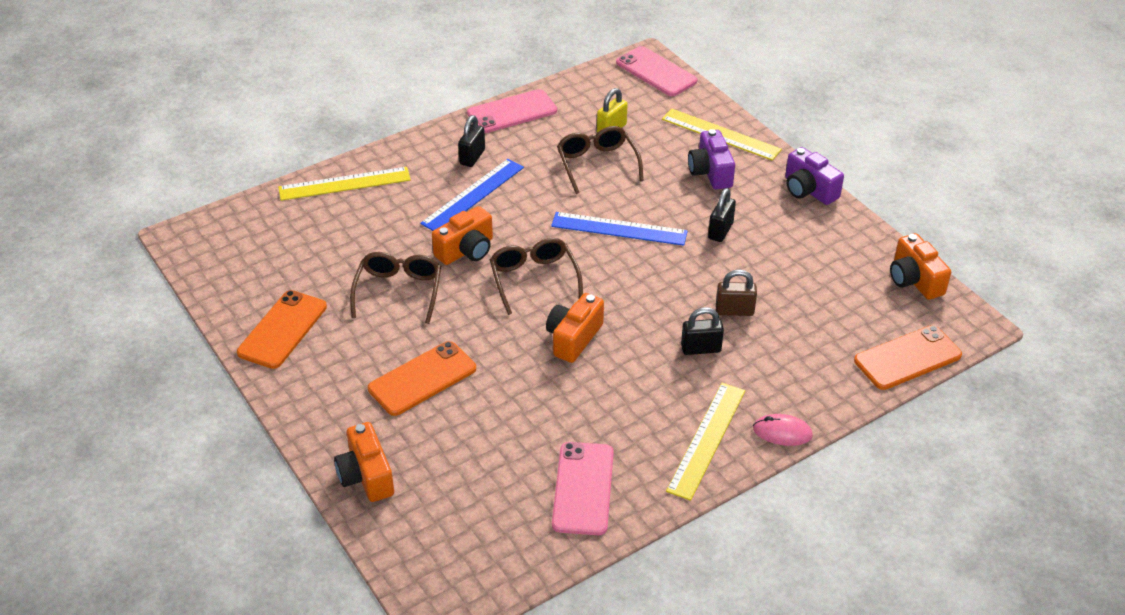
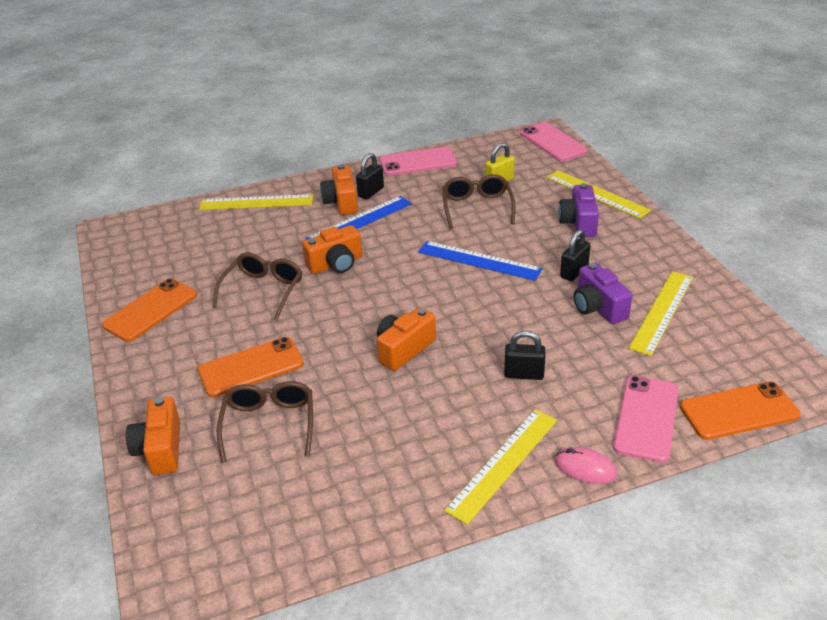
camera: 15 degrees right, 5 degrees down
brown glasses [490,238,583,315] -> brown glasses moved to [217,381,313,463]
pink phone [552,442,614,535] -> pink phone moved to [613,376,678,463]
brown padlock [716,269,757,316] -> none
purple camera [785,147,844,205] -> purple camera moved to [573,263,632,324]
orange camera [890,233,951,300] -> orange camera moved to [320,164,358,215]
none -> yellow ruler [628,271,693,356]

